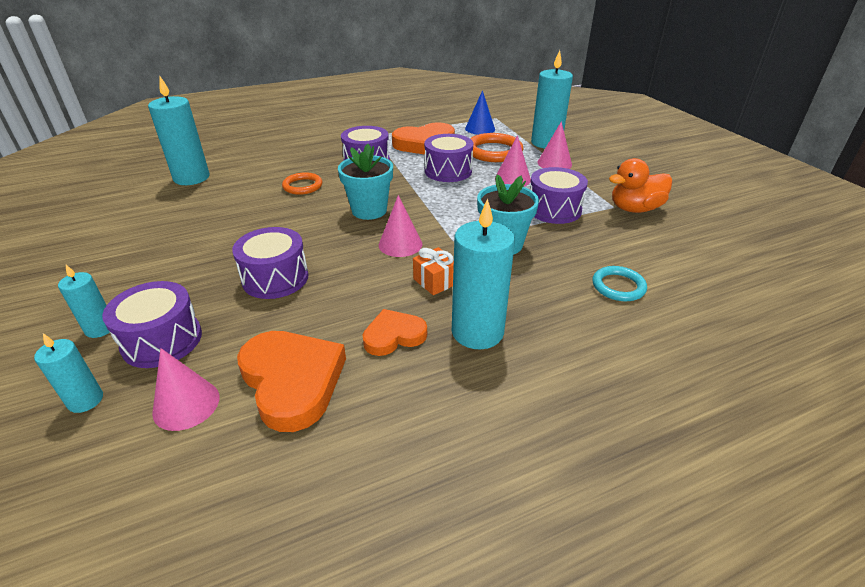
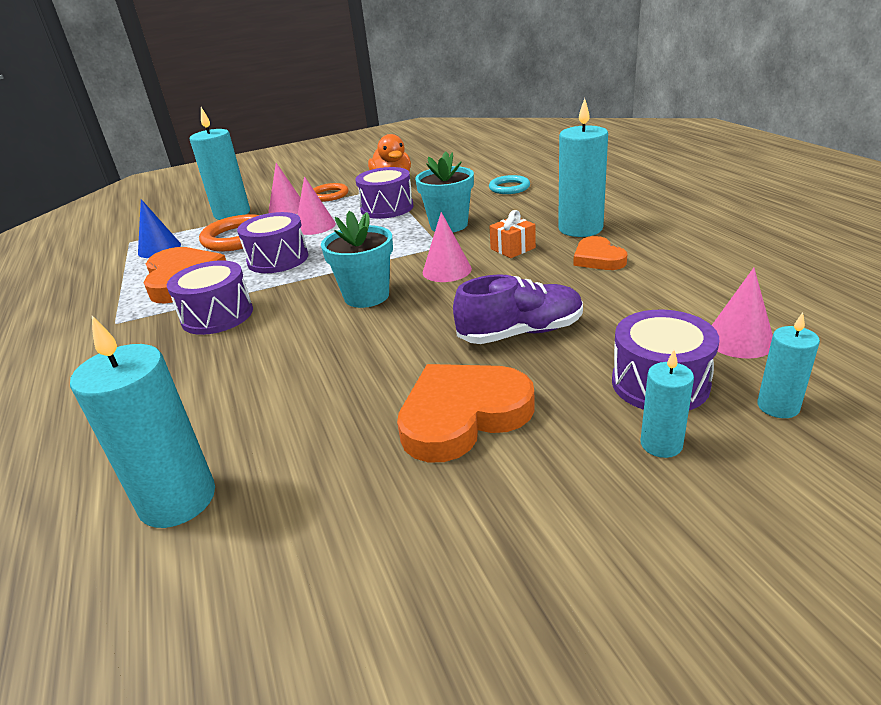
camera: 85 degrees left, 5 degrees down
purple drum [232,227,309,299] -> purple shoe [453,274,583,344]
orange heart [237,331,346,432] -> orange heart moved to [397,364,535,463]
orange ring [282,172,322,195] -> orange ring moved to [313,183,348,202]

